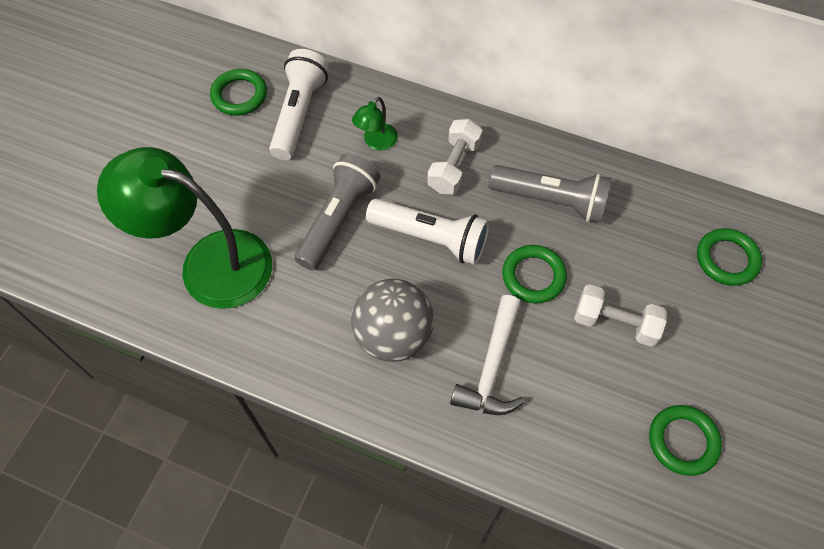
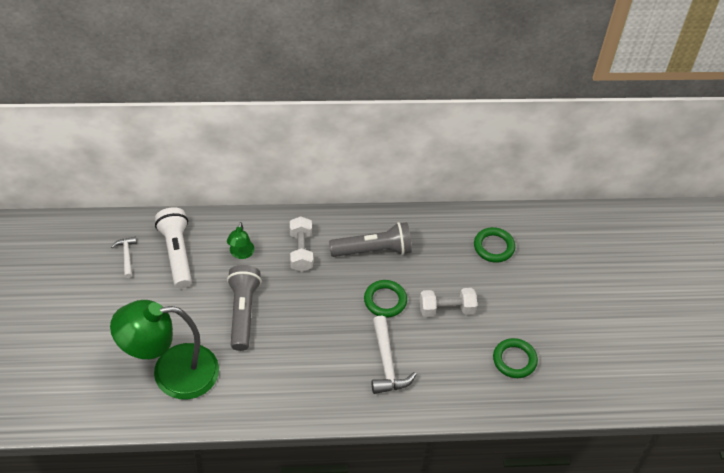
camera: 30 degrees left, 10 degrees down
green ring [210,69,267,116] -> white hammer [111,237,137,278]
grey ball [351,279,434,362] -> none
white flashlight [366,199,489,265] -> none

